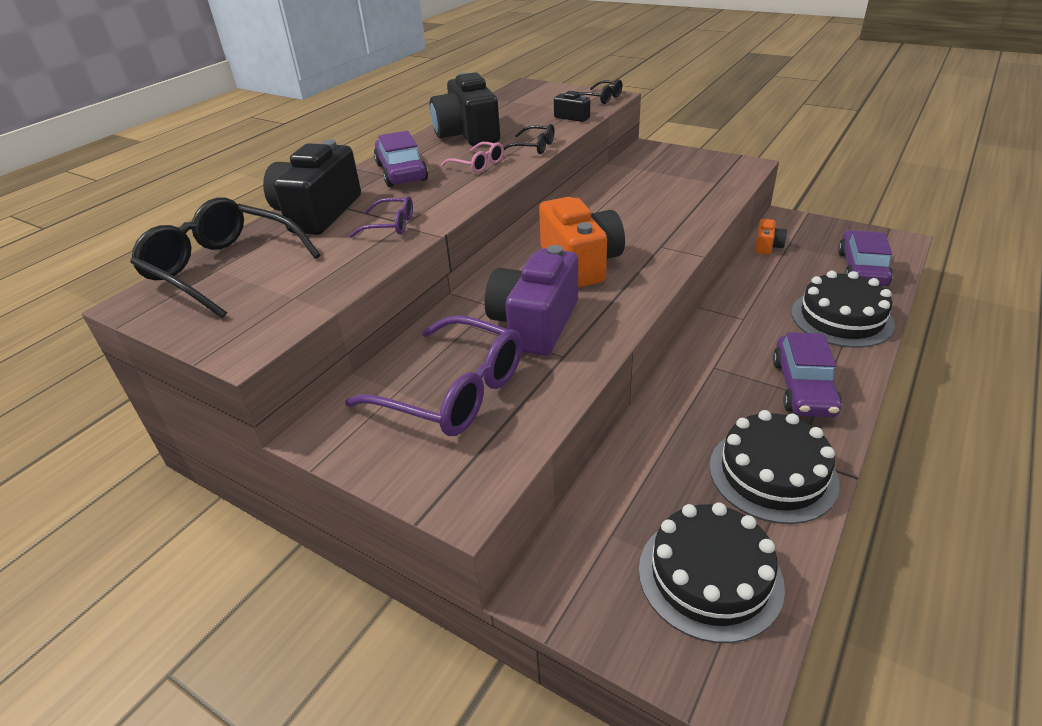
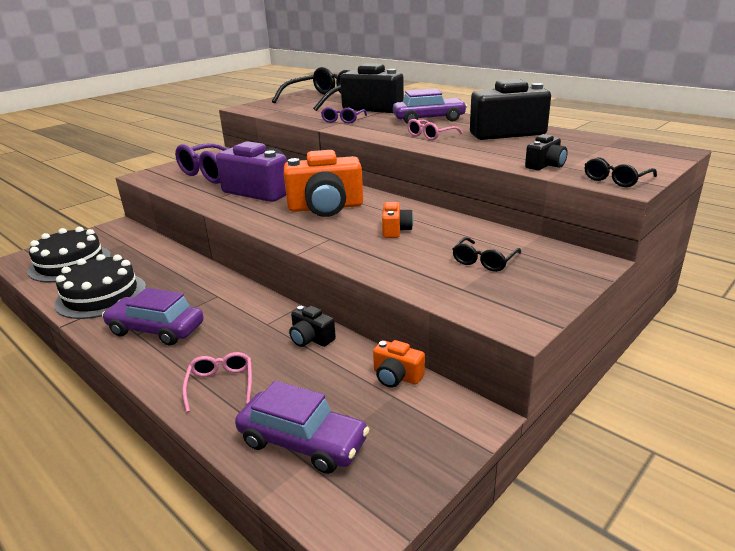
camera: 100 degrees right, 10 degrees down
black glasses [504,124,554,154] -> black glasses moved to [453,237,521,272]
black cake [791,271,895,348] -> pink glasses [182,352,252,412]
none -> black camera [289,306,336,347]
none -> orange camera [382,202,413,238]

